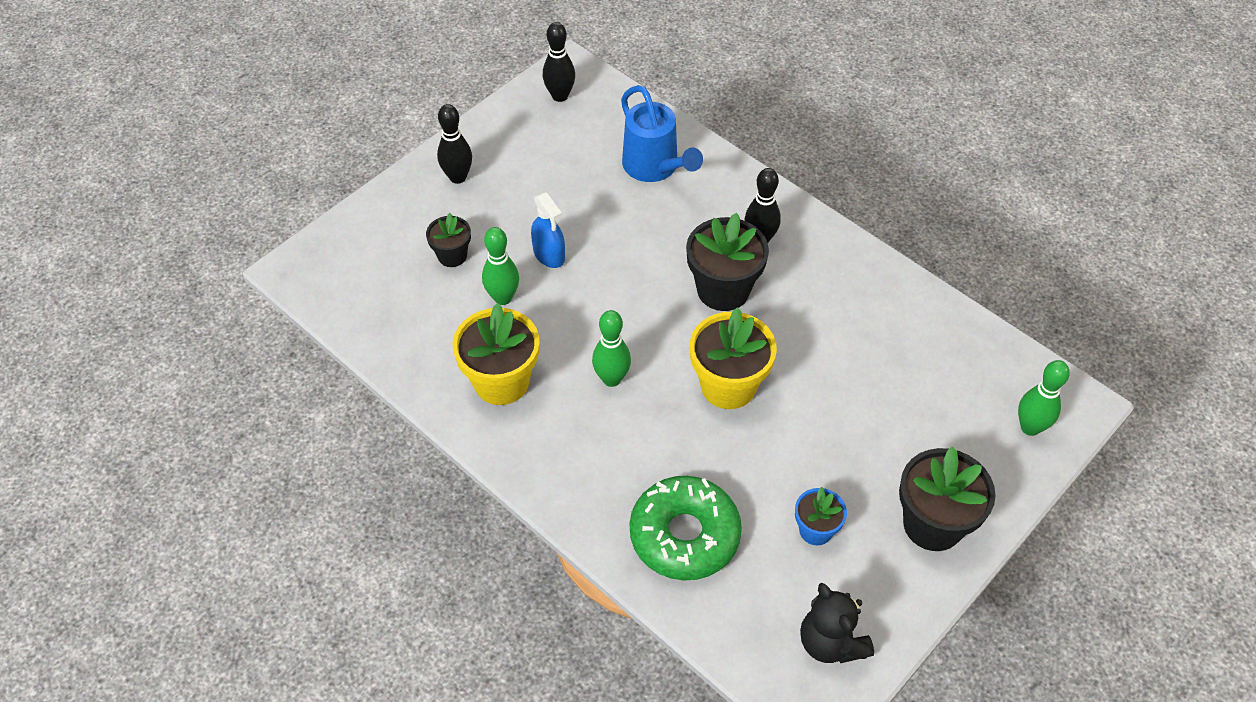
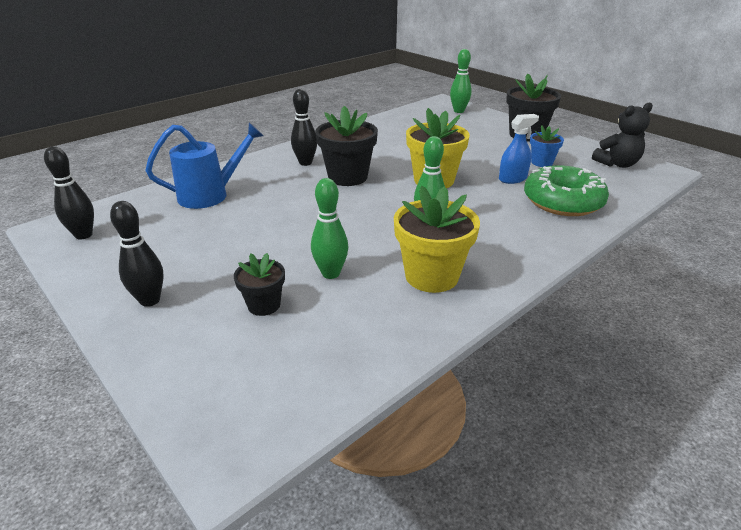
camera: 85 degrees left, 20 degrees down
blue spray bottle [531,192,565,268] -> blue spray bottle moved to [499,114,539,184]

